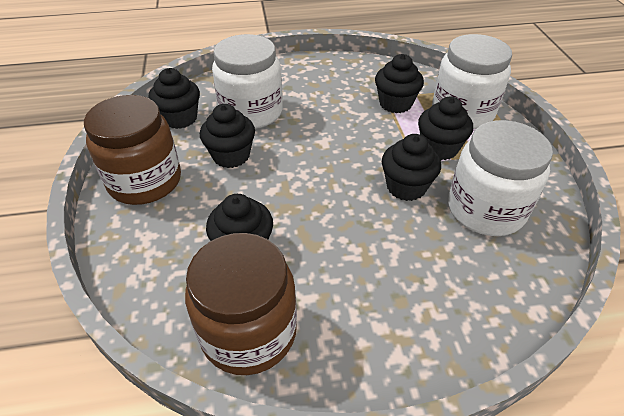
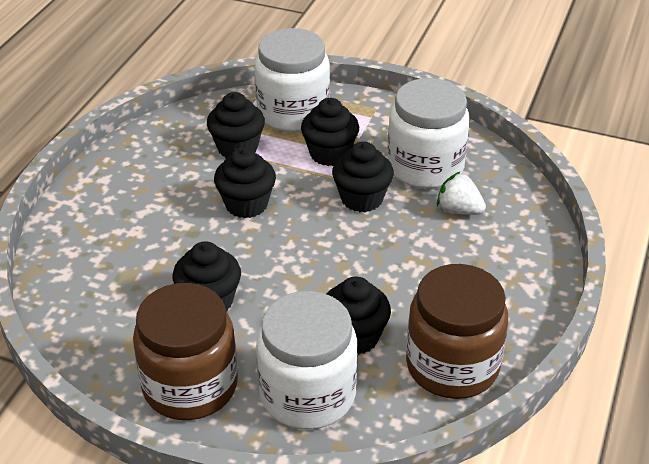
camera: 60 degrees left, 5 degrees down
black cupcake [149,68,200,129] -> black cupcake moved to [214,147,276,218]
white jar [212,34,283,129] -> white jar moved to [256,291,358,430]
none -> white strawberry [437,171,486,215]

